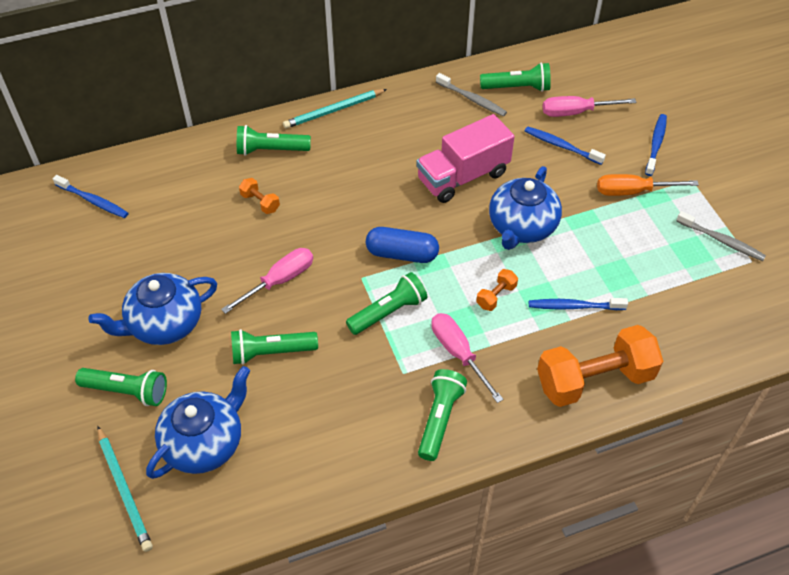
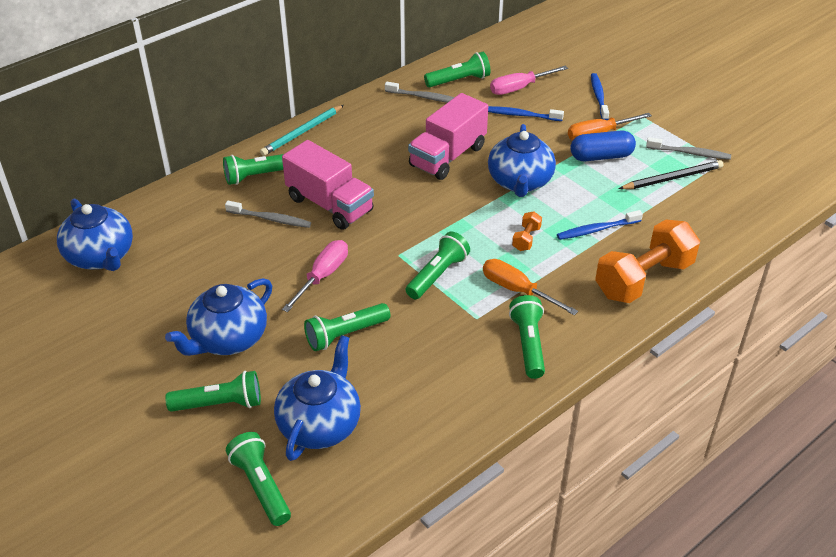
camera: 20 degrees left, 10 degrees down
blue toothbrush [53,175,129,218] -> blue teapot [57,198,133,271]
turquoise pencil [97,426,153,552] -> green flashlight [226,432,291,526]
orange dumbbell [239,178,280,214] -> grey toothbrush [225,201,311,228]
blue capsule [366,227,439,263] -> blue capsule moved to [570,130,636,161]
pink screwdriver [431,313,503,403] -> orange screwdriver [483,259,578,315]
none -> pink truck [282,140,374,230]
none -> black pencil [619,160,724,189]

